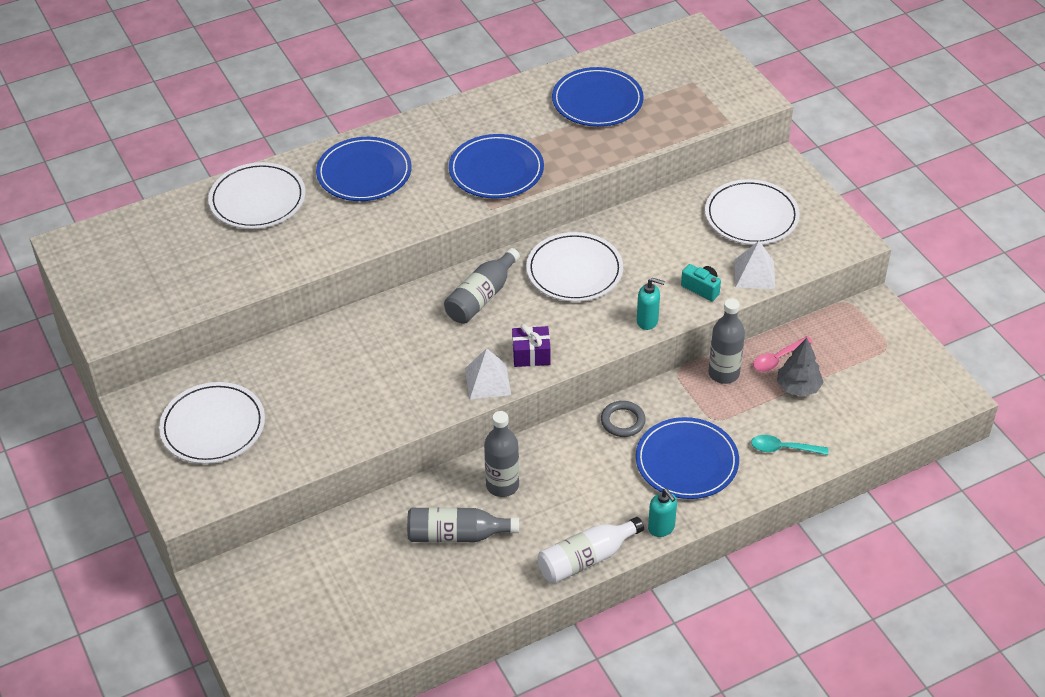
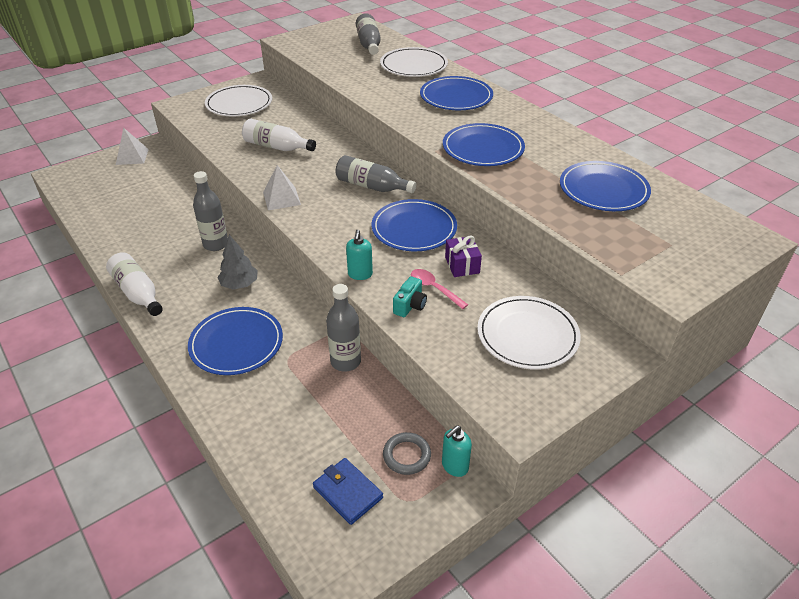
camera: 80 degrees right, 5 degrees down
grey bottle [407,507,519,543] -> grey bottle moved to [356,13,381,55]
purple gift [512,324,551,367] -> purple gift moved to [445,236,482,277]
white plate [526,232,623,302] -> blue plate [372,199,457,251]
grey ring [601,401,646,437] -> grey ring moved to [383,432,431,475]
turquoise soap dispenser [648,489,677,537] -> turquoise soap dispenser moved to [442,425,472,477]
white pyramid [735,241,775,289] -> white pyramid moved to [116,127,149,165]
turquoise spoon [751,435,828,455] -> none
pink spoon [753,336,813,372] -> pink spoon moved to [411,269,468,309]
grey tree [777,338,824,397] -> grey tree moved to [217,235,258,289]
none -> white bottle [242,119,316,151]
none -> blue wallet [313,458,383,525]

